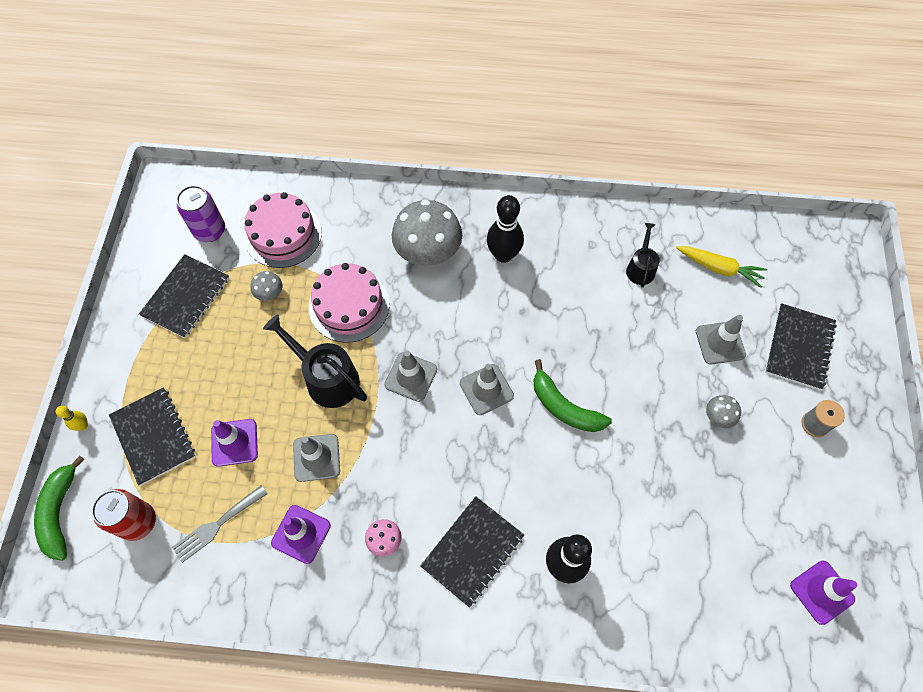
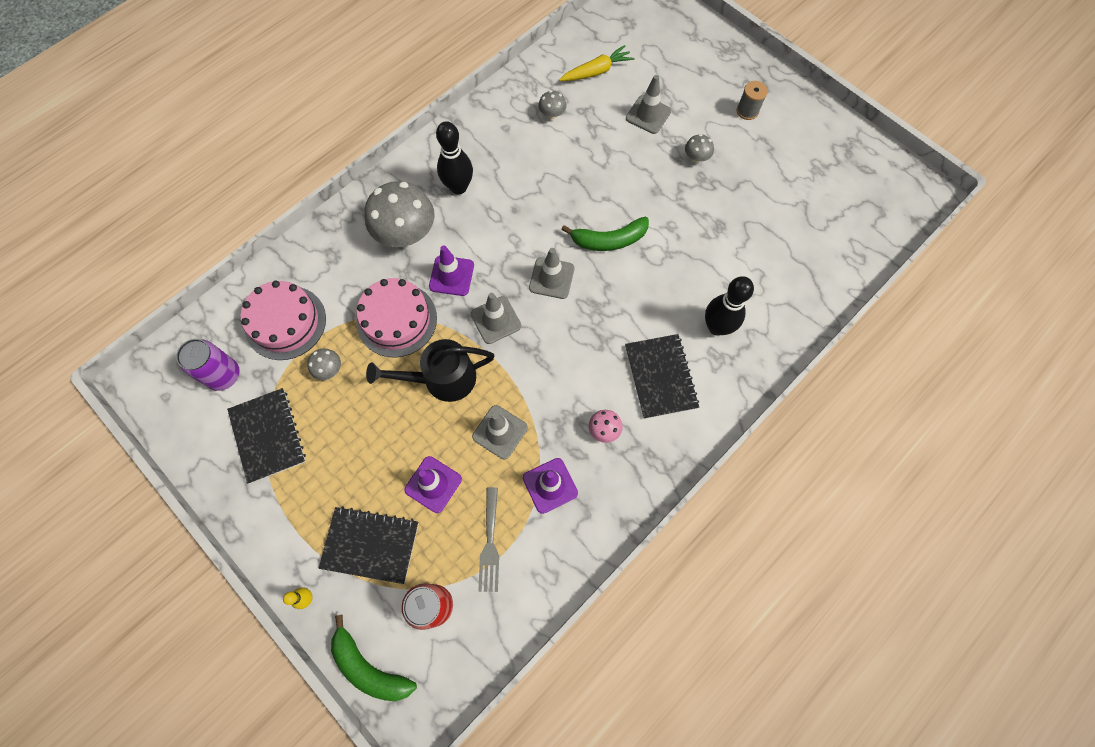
camera: 50 degrees left, 5 degrees up
black watering can [626,223,660,287] -> grey mushroom [538,90,567,119]
black notebook [765,303,837,390] -> none
purple traffic cone [790,561,857,625] -> purple traffic cone moved to [429,245,474,296]

